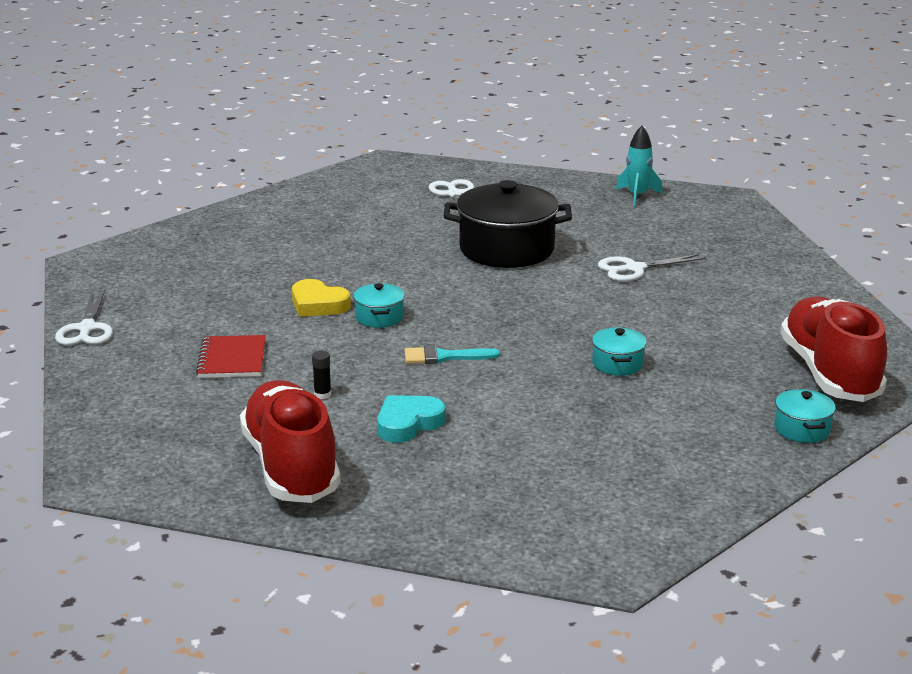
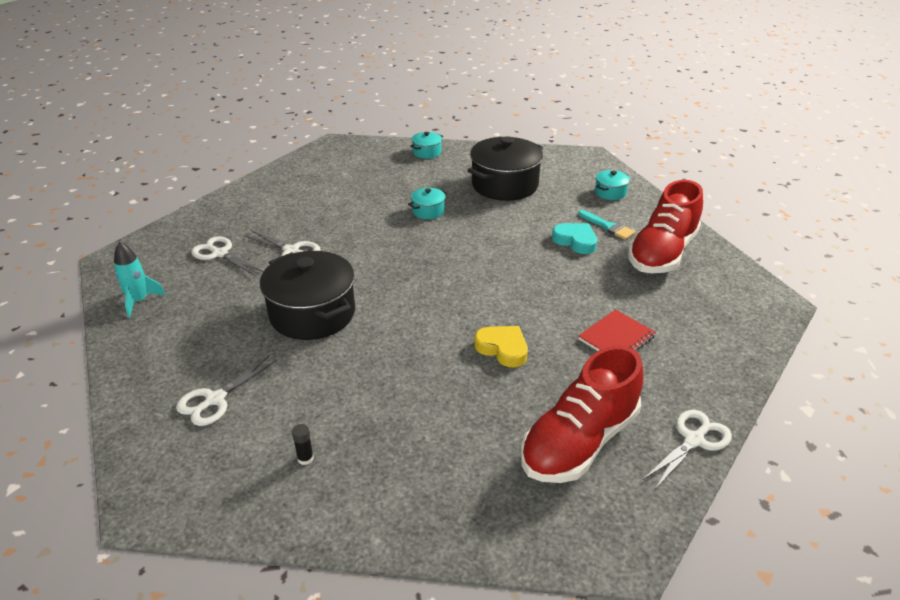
camera: 130 degrees left, 10 degrees up
yellow heart [292,279,351,317] -> yellow heart turned 45 degrees counterclockwise [474,326,528,367]
black glue stick [312,351,331,399] -> black glue stick moved to [292,424,314,465]
turquoise pot [353,283,405,328] -> turquoise pot moved to [595,170,630,200]
turquoise heart [377,395,446,443] -> turquoise heart turned 150 degrees counterclockwise [552,223,597,254]
turquoise brush [405,345,500,364] -> turquoise brush moved to [578,210,635,240]
red shoe [780,297,887,402] -> red shoe moved to [521,345,643,483]
none -> white scissors [191,236,264,276]
none -> black pot [467,136,543,201]

